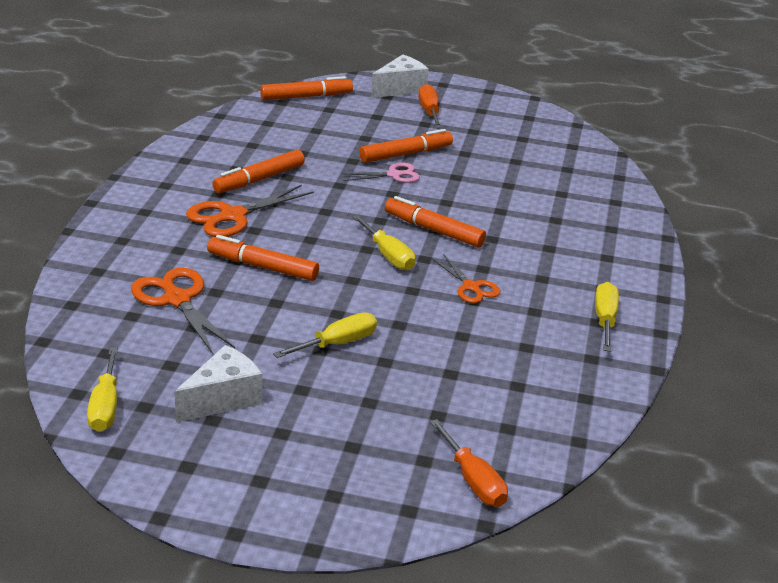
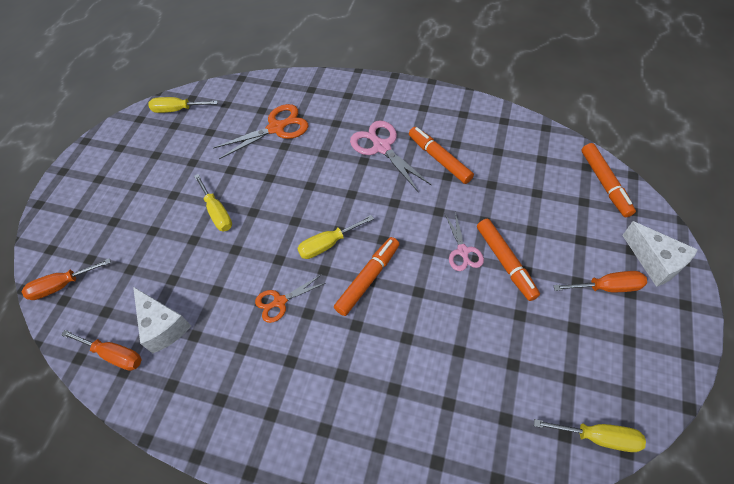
camera: 100 degrees right, 25 degrees up
white cheese [175,345,262,422] -> white cheese moved to [133,287,191,354]
orange scissors [186,185,314,237] -> pink scissors [350,120,431,193]
orange marker [207,235,319,281] -> none
yellow screwdriver [595,282,619,352] -> yellow screwdriver moved to [534,419,646,452]
none -> orange screwdriver [61,330,142,371]

